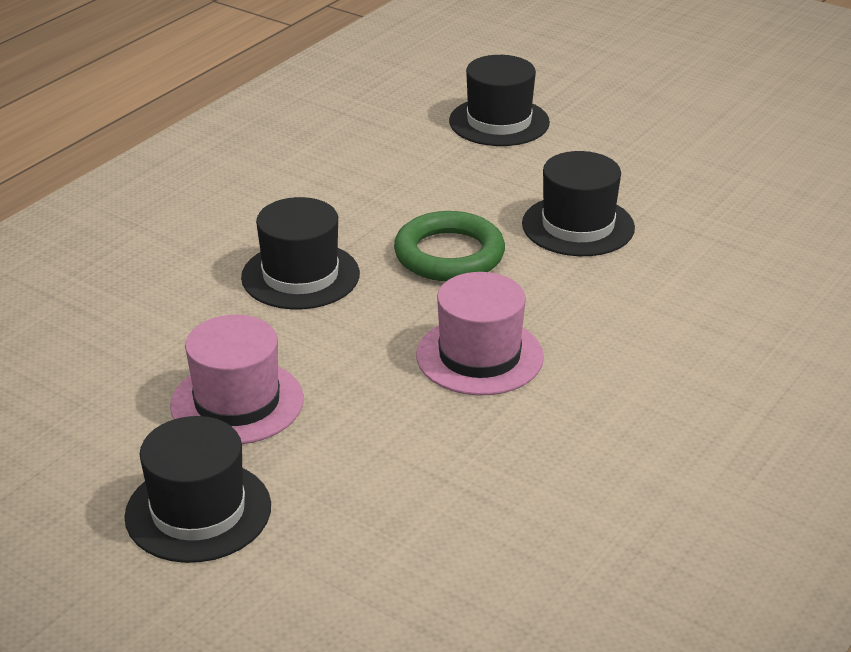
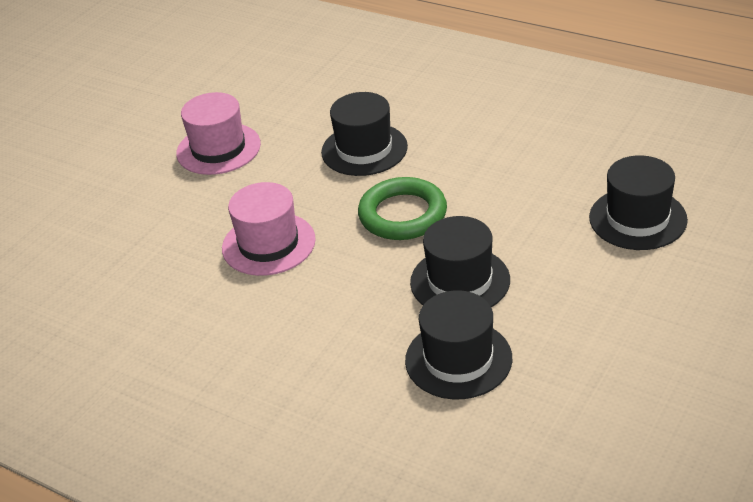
camera: 90 degrees right, 5 degrees up
black hat [124,416,271,563] -> black hat moved to [405,290,512,399]

